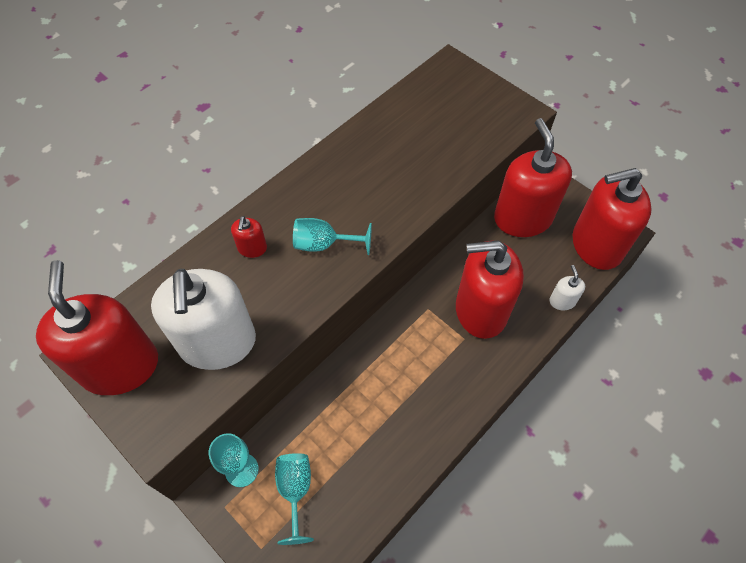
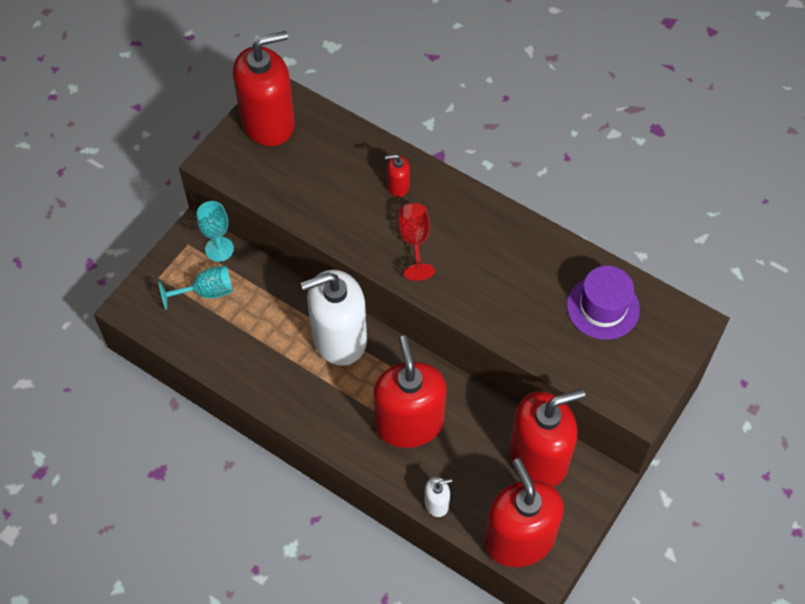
camera: 80 degrees right, 0 degrees up
white soap dispenser [151,269,256,370] -> white soap dispenser moved to [301,270,367,366]
turquoise goblet [293,218,372,255] -> red goblet [398,203,435,281]
none -> purple hat [567,266,640,340]

